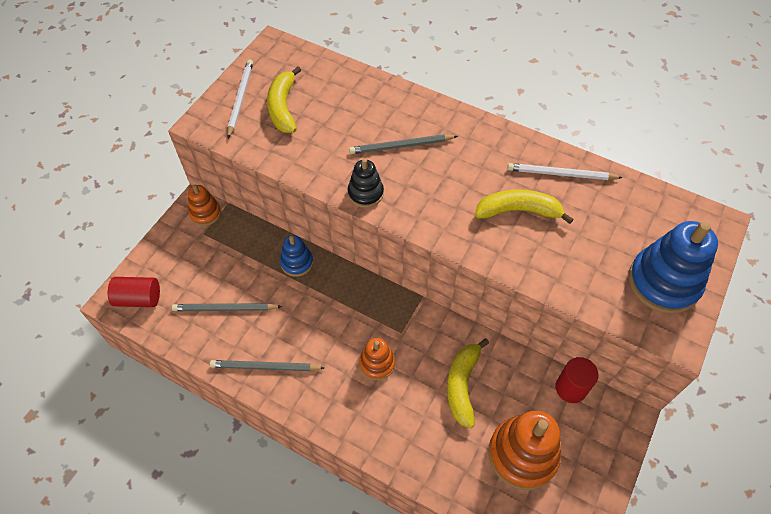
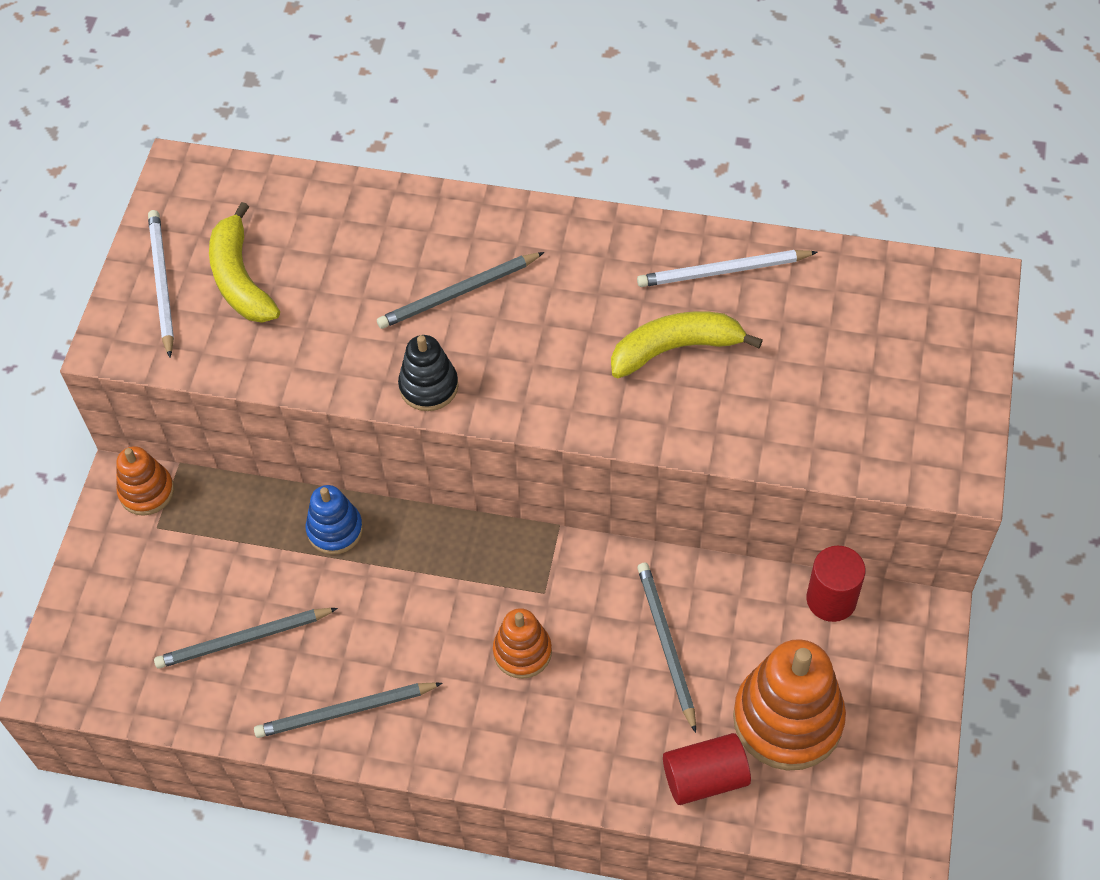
camera: 15 degrees left, 0 degrees up
red cylinder [108,277,160,307] -> red cylinder moved to [663,733,751,805]
yellow banana [447,338,489,428] -> grey pencil [637,563,696,733]
blue stacking toy [629,221,718,314] -> none

